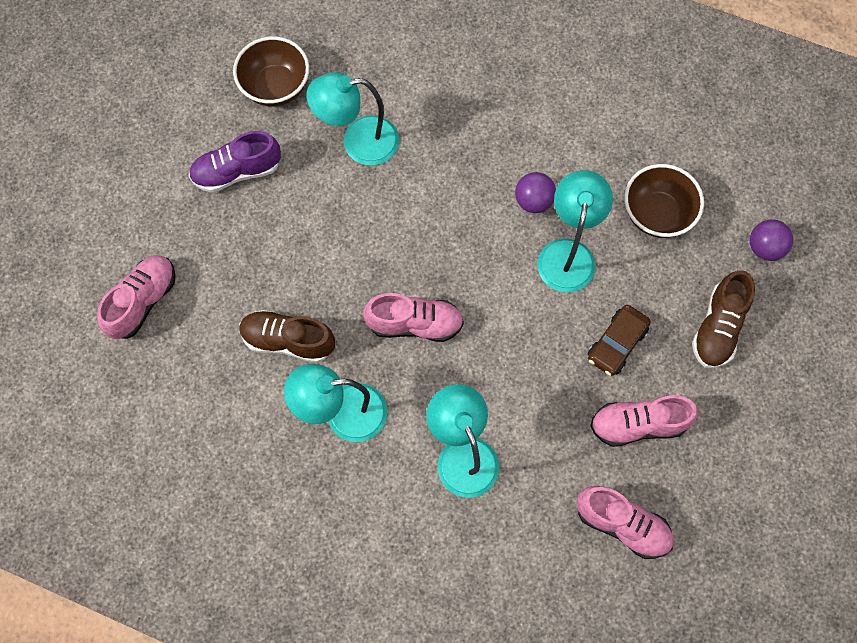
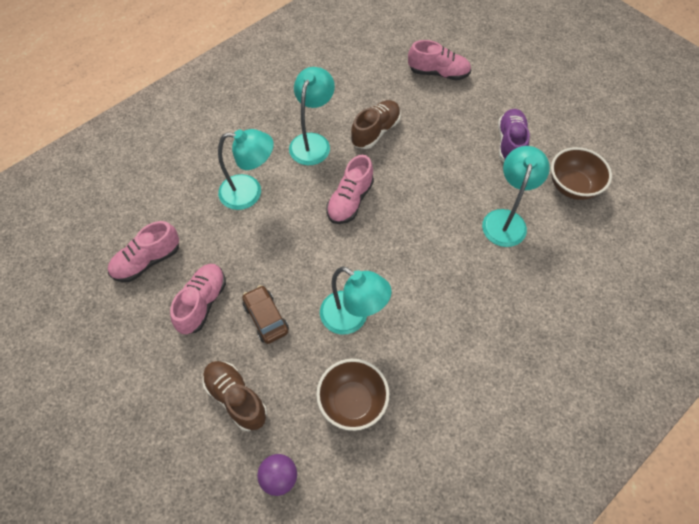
camera: 115 degrees right, 10 degrees down
pink shoe [97,255,176,339] -> pink shoe turned 45 degrees counterclockwise [408,40,471,80]
purple ball [515,172,556,213] -> none

